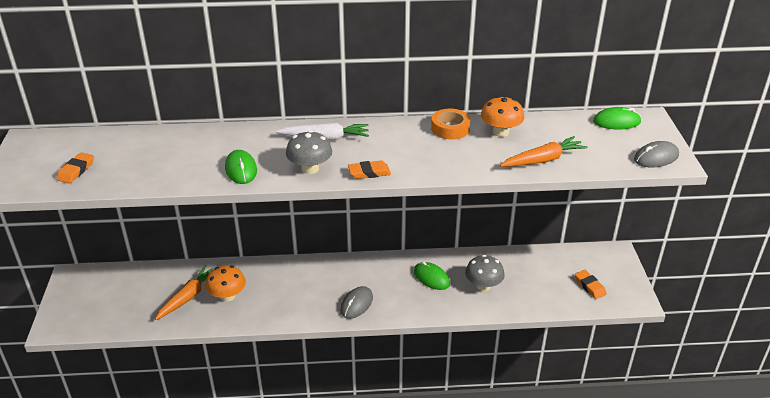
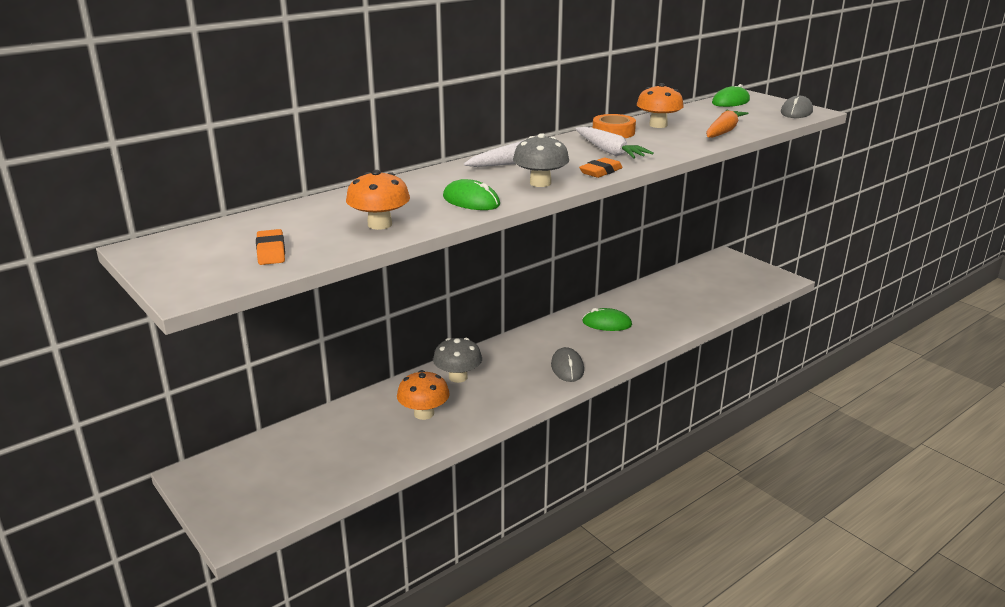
camera: 35 degrees left, 10 degrees down
orange carrot [155,265,213,320] -> none
grey mushroom [465,255,505,291] -> grey mushroom moved to [433,338,482,383]
orange eraser [575,270,607,299] -> none
none -> orange mushroom [346,170,410,230]
none -> white carrot [576,127,654,159]

